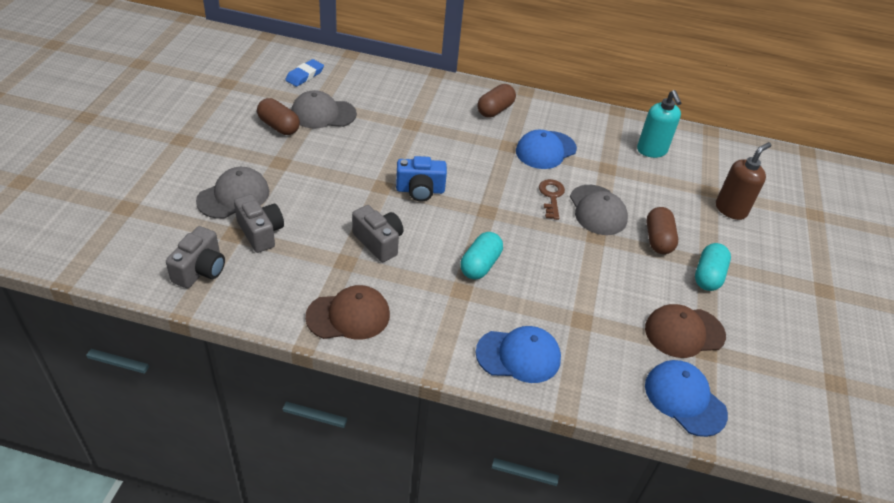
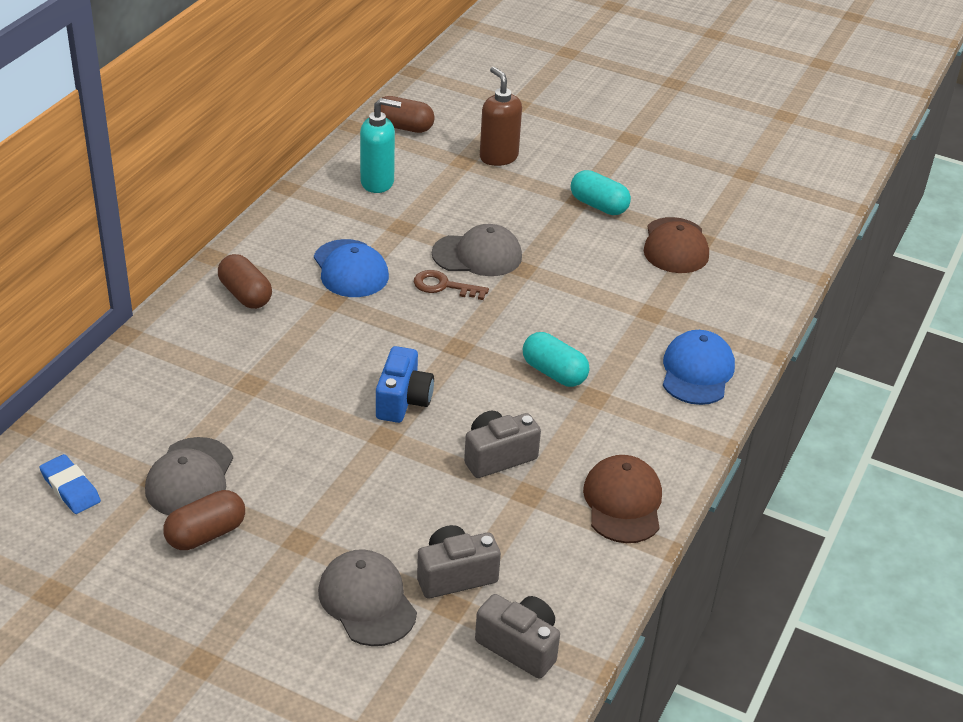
camera: 75 degrees left, 5 degrees down
blue cap [645,360,728,437] -> none
brown capsule [647,207,678,254] -> brown capsule moved to [381,96,435,133]

